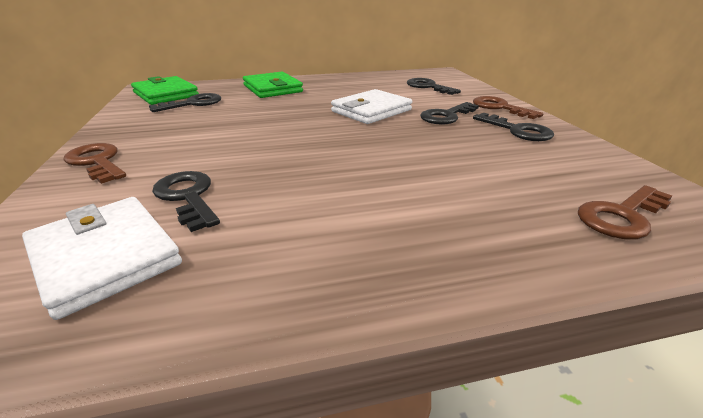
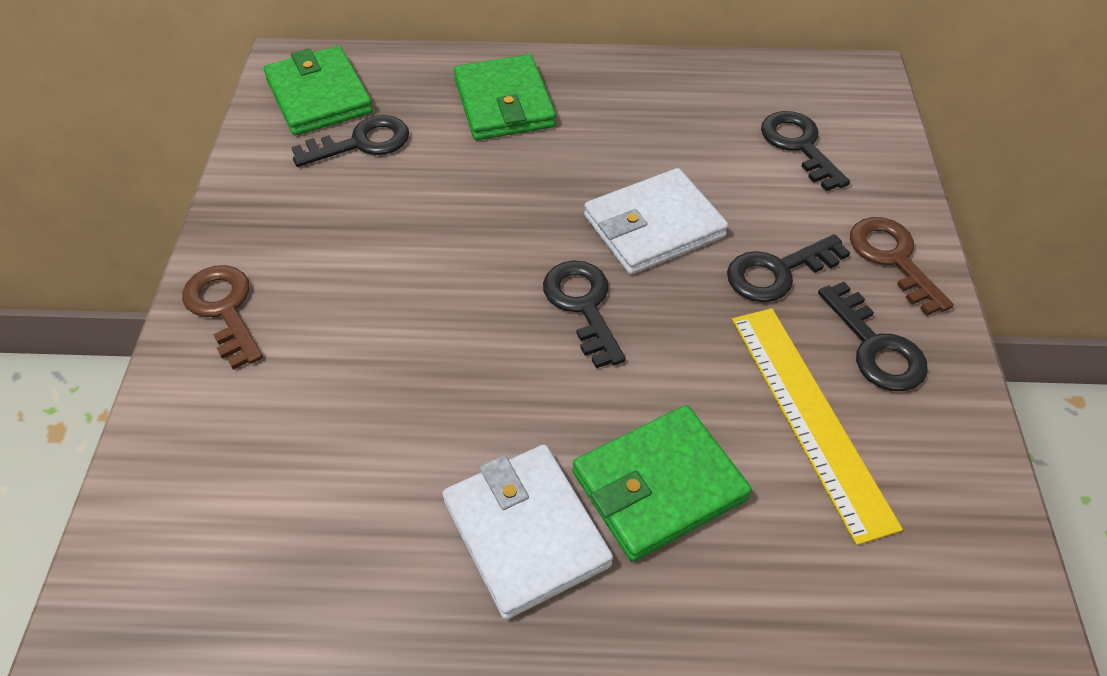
camera: 15 degrees right, 20 degrees up
white wallet [22,197,182,320] -> white wallet moved to [443,445,613,620]
black key [152,171,220,232] -> black key moved to [543,260,626,368]
brown key [578,185,672,240] -> none
none -> green wallet [572,405,752,562]
none -> yellow ruler [732,308,903,545]

